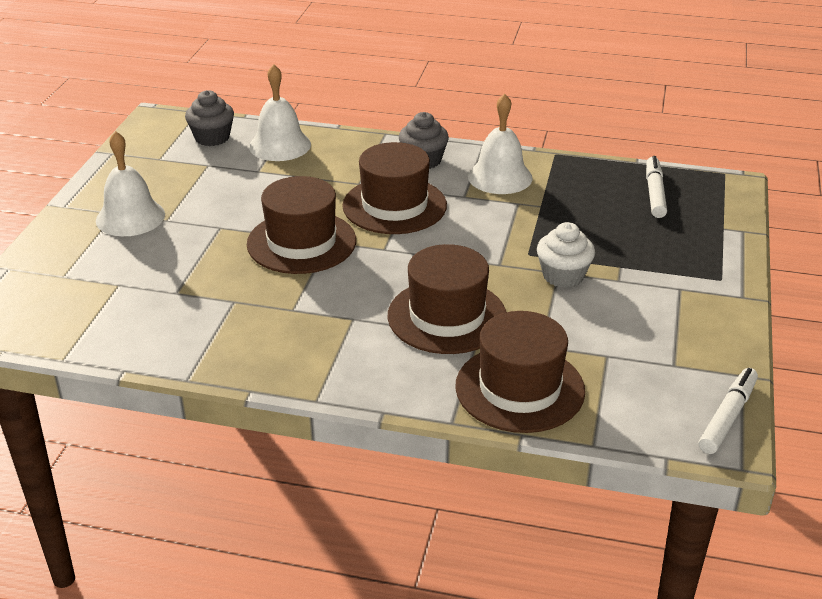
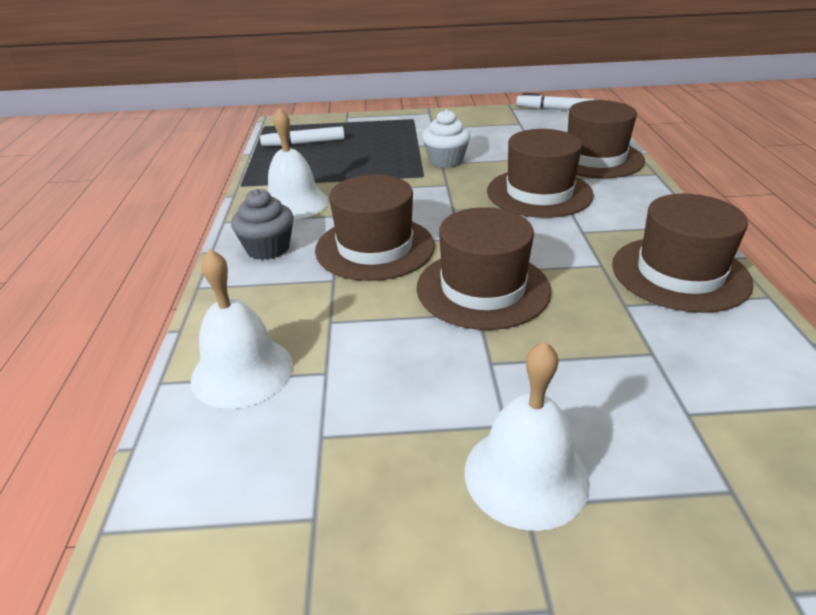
camera: 105 degrees left, 0 degrees up
grey cupcake [185,90,234,146] -> none
none -> brown hat [612,194,753,313]

